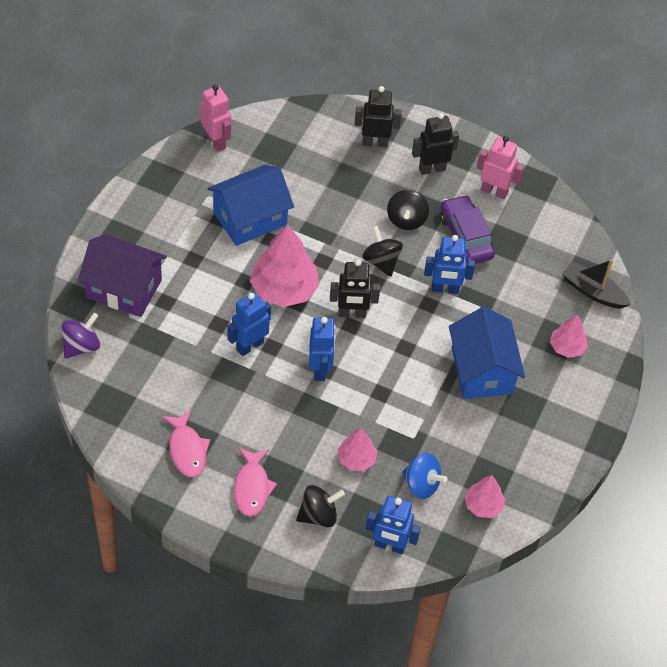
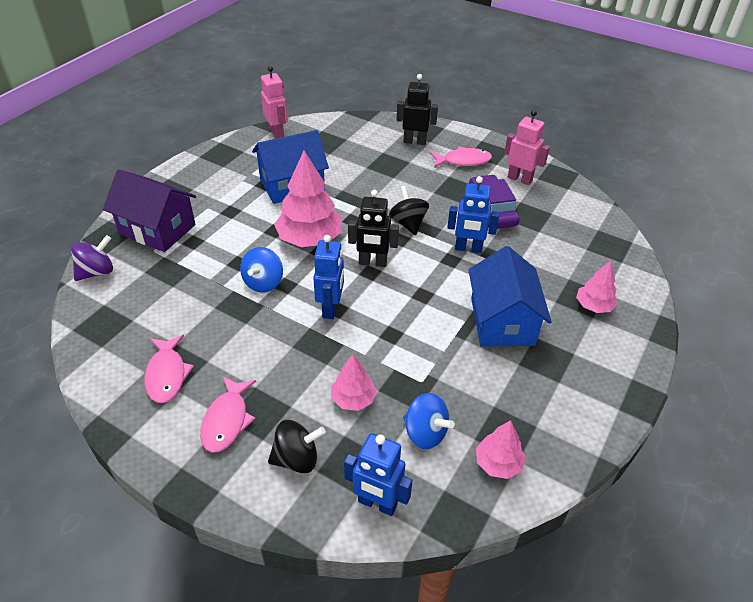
camera: 10 degrees right, 10 degrees down
blue robot [228,292,271,356] -> blue spinning top [240,247,283,293]
black spinning top [387,190,429,230] -> none
black robot [412,113,459,175] -> pink fish [430,146,492,168]
black boat [562,259,631,309] -> none

